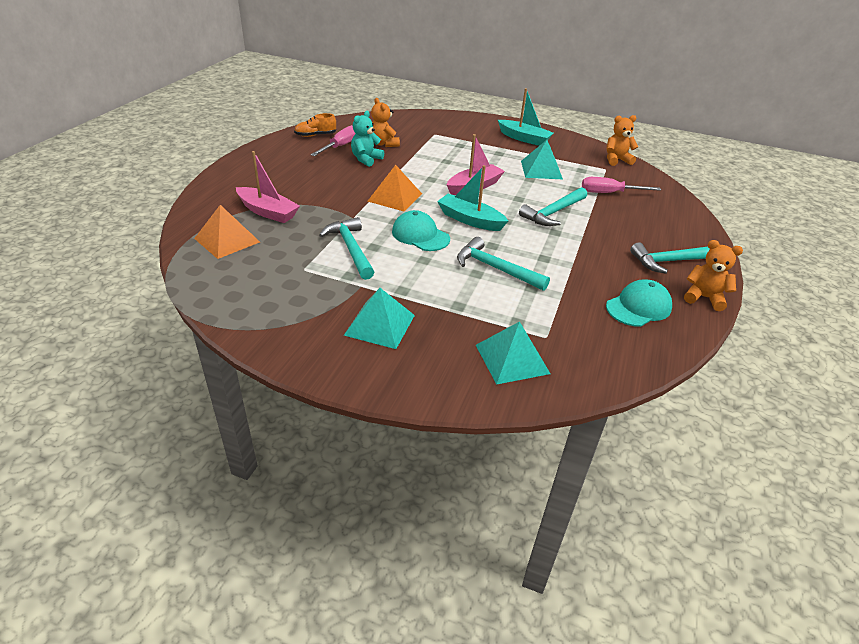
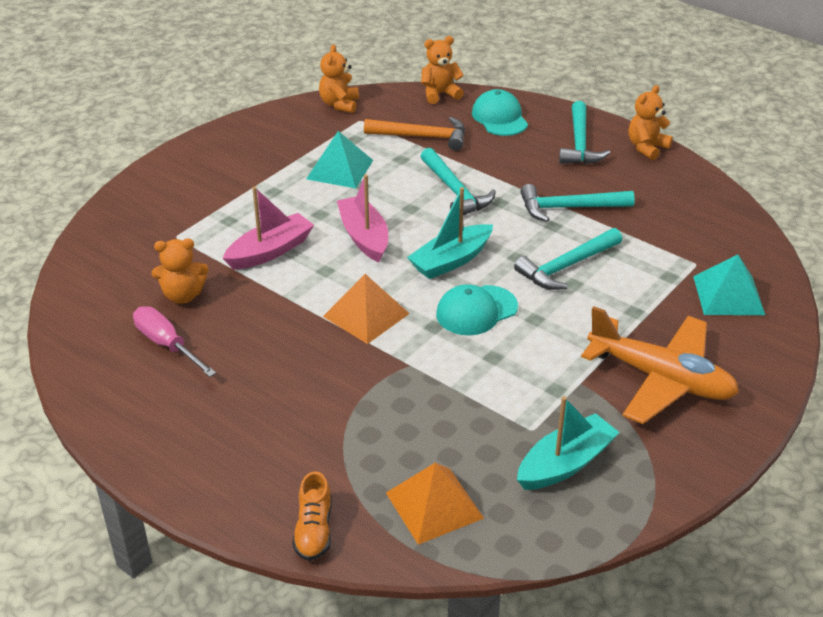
camera: 70 degrees left, 0 degrees up
pink boat [236,151,300,223] -> pink boat moved to [222,187,314,270]
orange shoe [294,113,336,137] -> orange shoe moved to [292,471,332,561]
turquoise hammer [319,217,374,280] -> turquoise hammer moved to [520,184,635,222]
turquoise pyramid [344,288,415,349] -> orange plane [581,306,739,424]
turquoise teddy bear [351,111,384,167] -> none
turquoise boat [498,88,554,146] -> turquoise boat moved to [517,396,620,490]
pink screwdriver [582,177,661,193] -> orange hammer [364,117,465,151]
turquoise cap [606,279,672,327] -> turquoise cap moved to [472,89,528,136]
none -> orange teddy bear [421,36,464,104]

